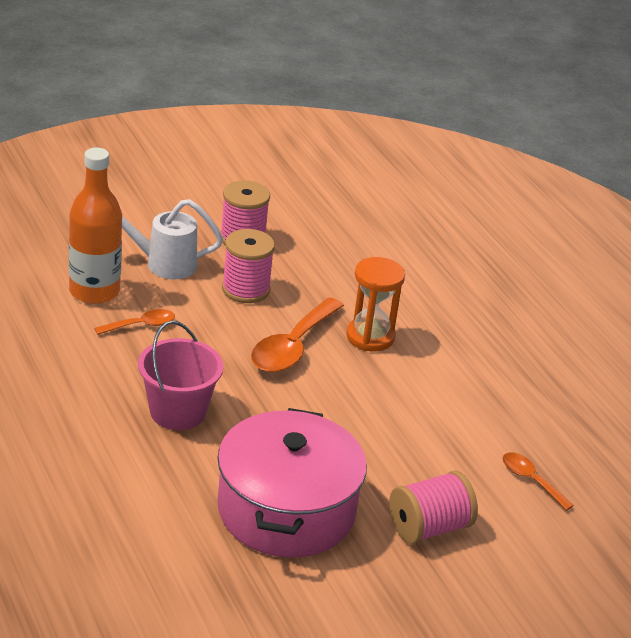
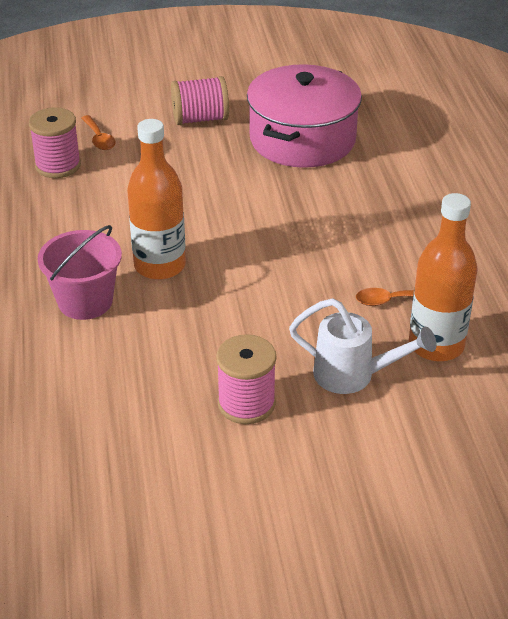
camera: 160 degrees left, 5 degrees up
pink bucket [138,321,223,430] -> pink bucket moved to [38,225,122,320]
pink spool [222,229,275,303] -> pink spool moved to [29,107,81,178]
orange spoon [251,297,344,373] -> none
orange hourglass [346,257,405,351] -> orange bottle [127,119,186,280]

